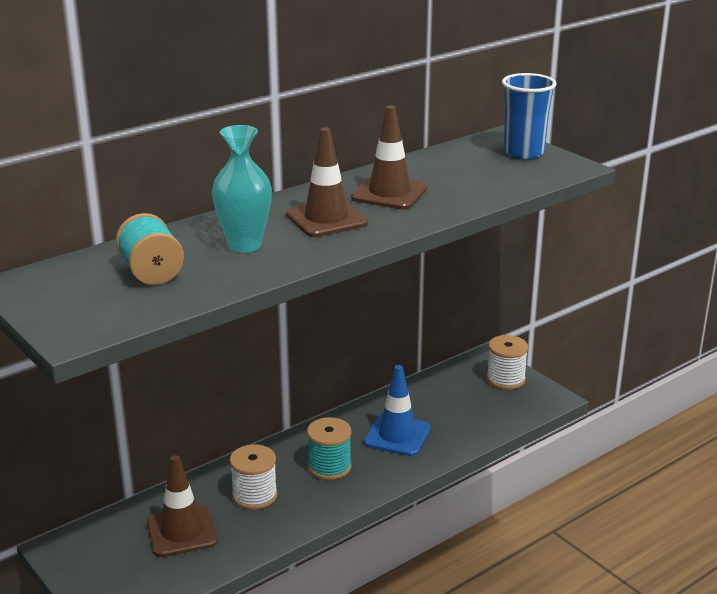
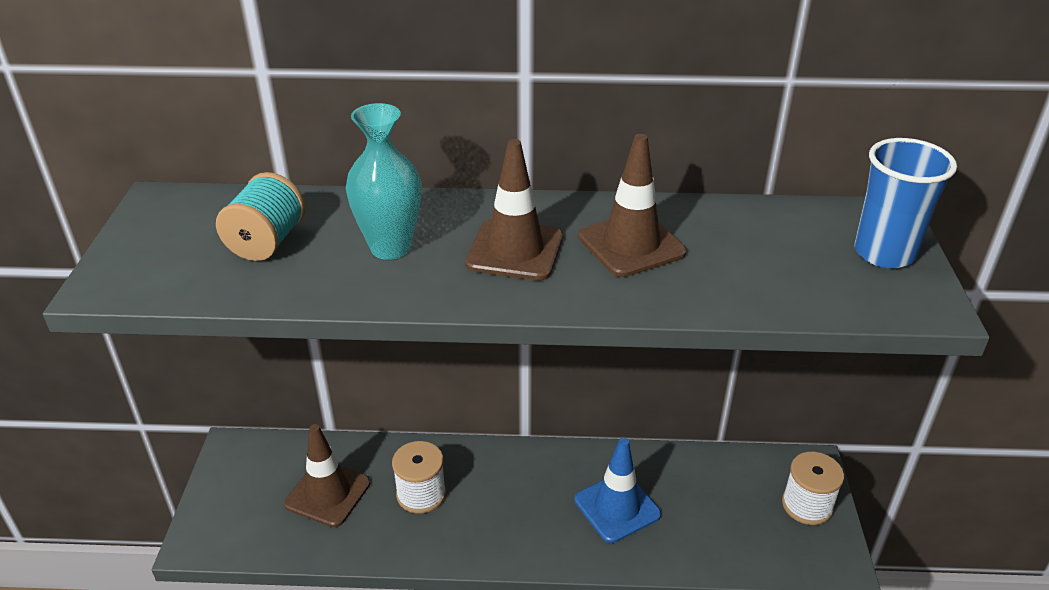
camera: 40 degrees right, 10 degrees up
turquoise spool [307,417,352,480] -> none

